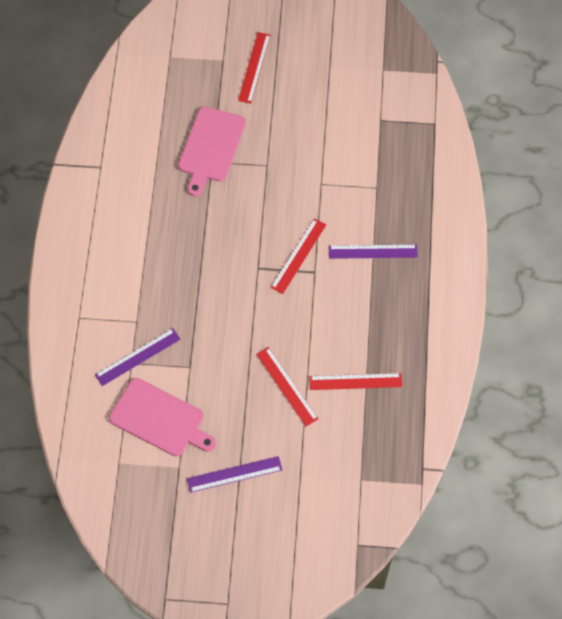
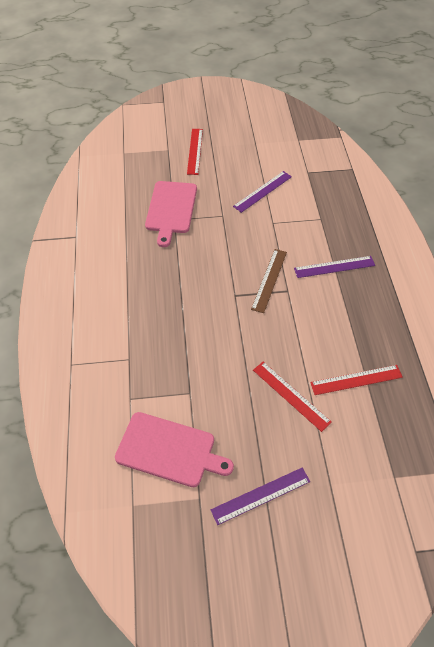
camera: 10 degrees left, 10 degrees down
purple ruler [95,328,181,386] -> purple ruler moved to [233,171,292,213]
red ruler [270,219,326,294] -> brown ruler [251,249,287,313]

